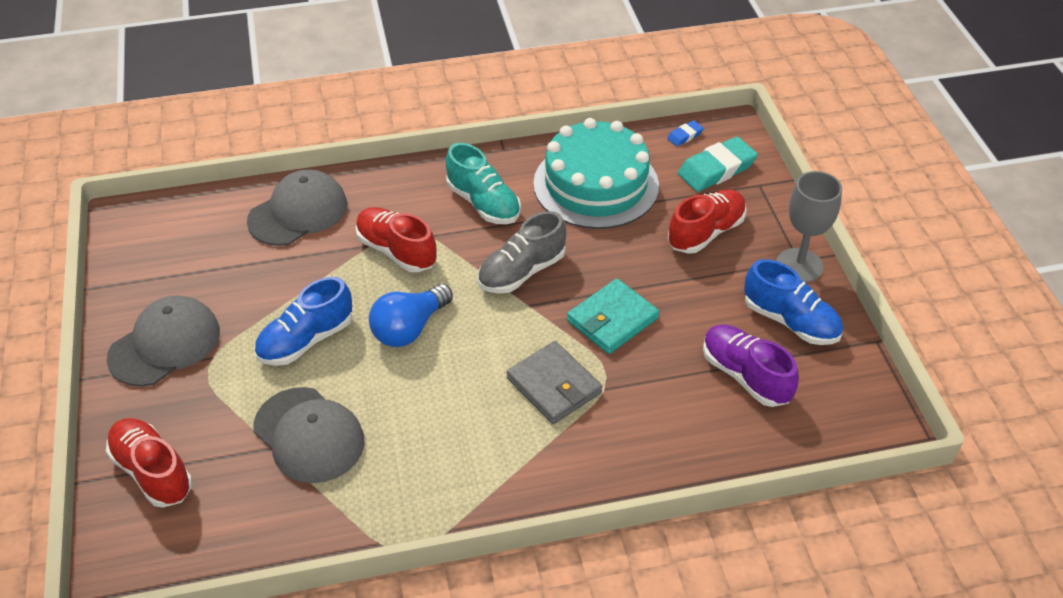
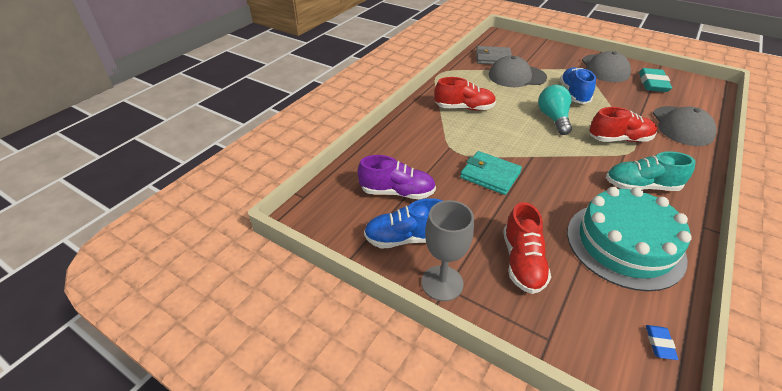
camera: 135 degrees right, 5 degrees down
red shoe [106,418,193,508] -> red shoe moved to [434,77,496,111]
blue light bulb [369,284,453,347] -> turquoise light bulb [538,85,572,135]
grey shoe [477,211,566,294] -> none
grey wallet [507,341,603,424] -> grey wallet moved to [476,46,512,65]
turquoise wallet [567,278,660,354] -> turquoise wallet turned 60 degrees counterclockwise [460,151,522,195]
turquoise eraser [678,137,758,192] -> turquoise eraser moved to [639,68,672,92]

